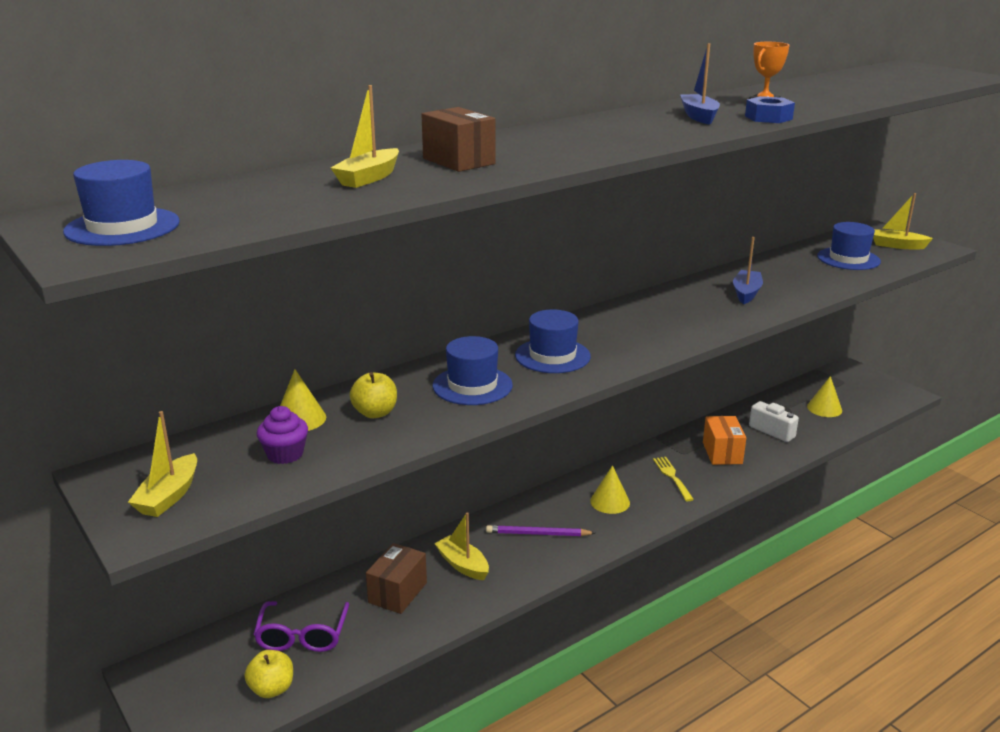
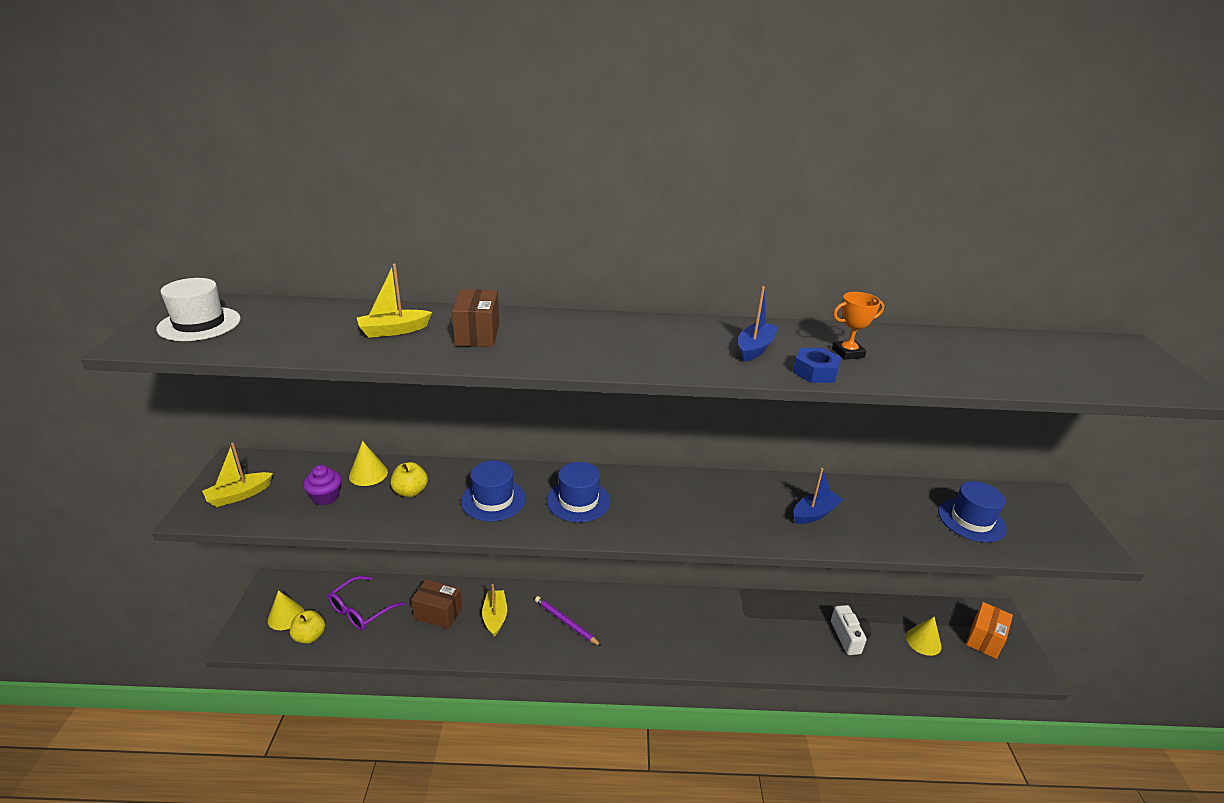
camera: 35 degrees right, 5 degrees up
blue hat [63,160,180,246] -> white hat [156,278,241,341]
brown box [366,543,427,614] -> brown box turned 45 degrees clockwise [411,579,462,629]
yellow cone [590,465,630,514] -> yellow cone moved to [268,590,304,630]
yellow fork [653,457,694,501] -> none
orange box [703,416,746,465] -> orange box moved to [966,602,1013,659]
yellow boat [873,193,933,249] -> none

